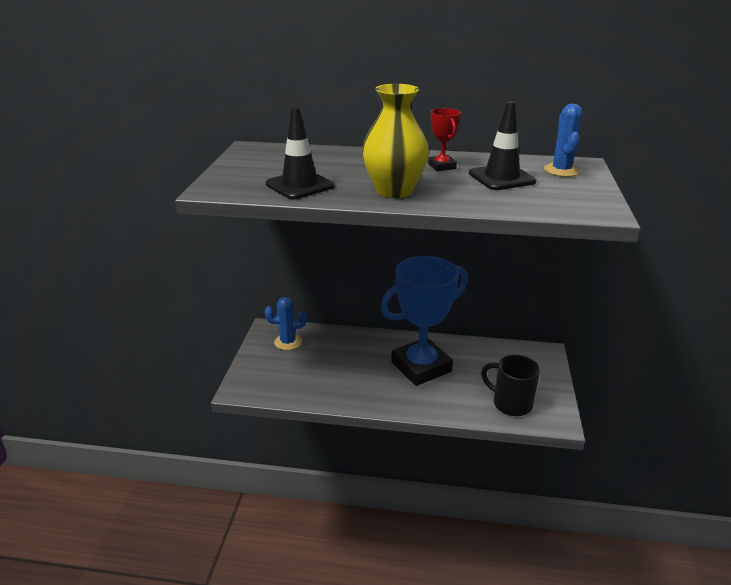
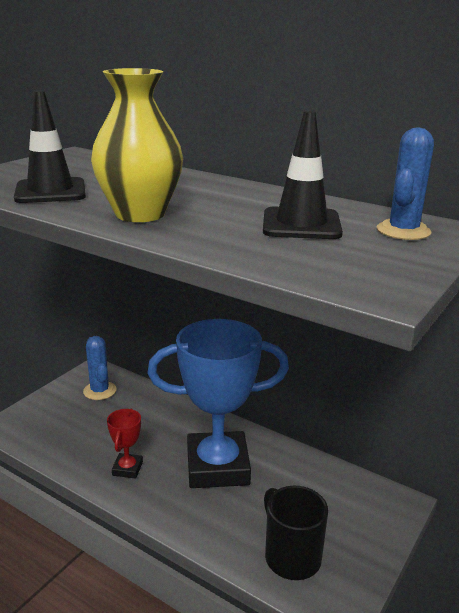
camera: 25 degrees right, 5 degrees down
blue cactus [265,297,307,350] -> blue cactus turned 45 degrees clockwise [83,336,117,400]
red trophy [428,108,461,171] -> red trophy moved to [107,408,143,479]

